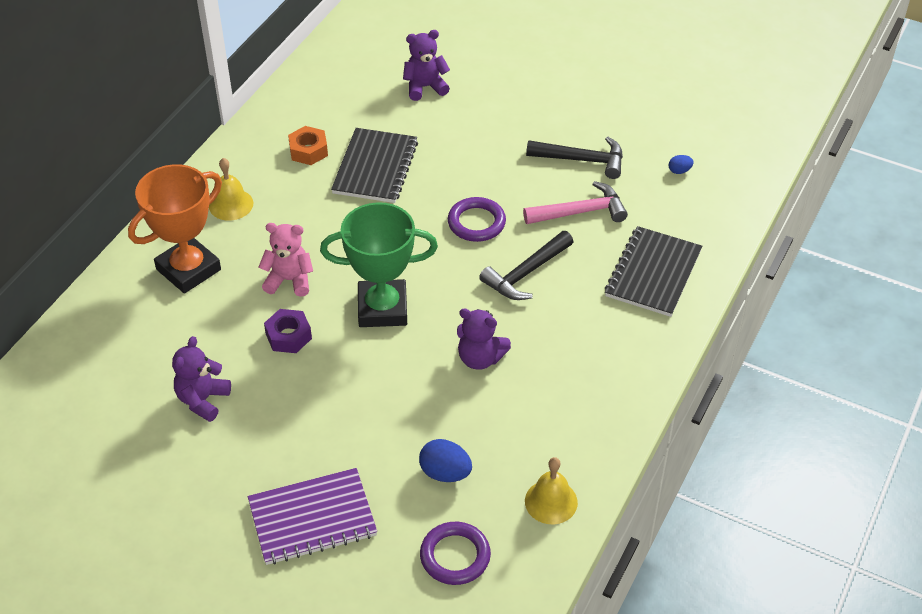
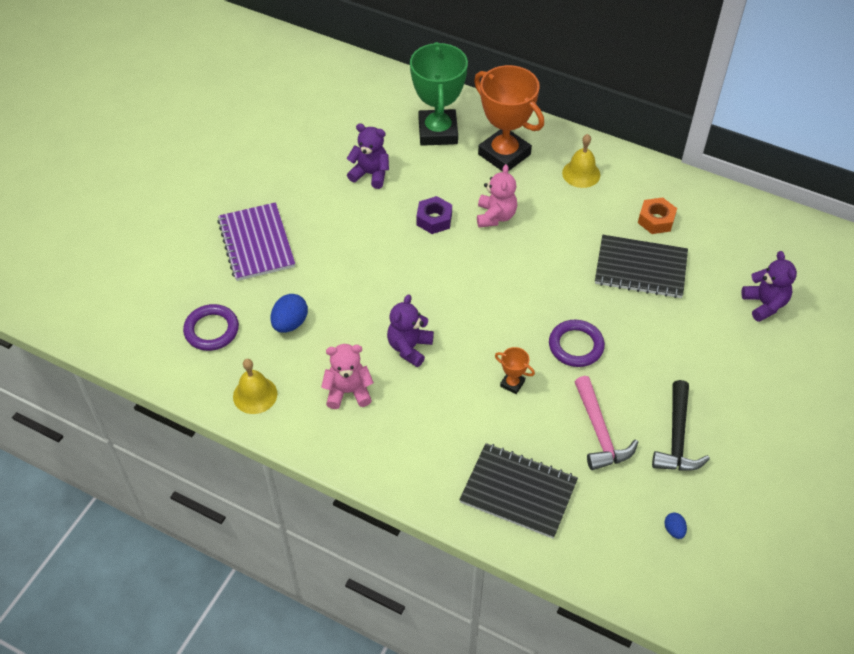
camera: 90 degrees right, 5 degrees up
green trophy [320,202,438,327] -> green trophy moved to [410,42,468,146]
black hammer [479,231,573,300] -> orange trophy [495,347,535,394]
none -> pink teddy bear [321,344,374,409]

